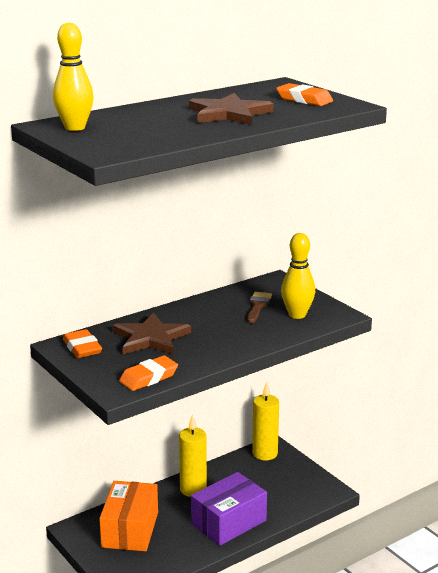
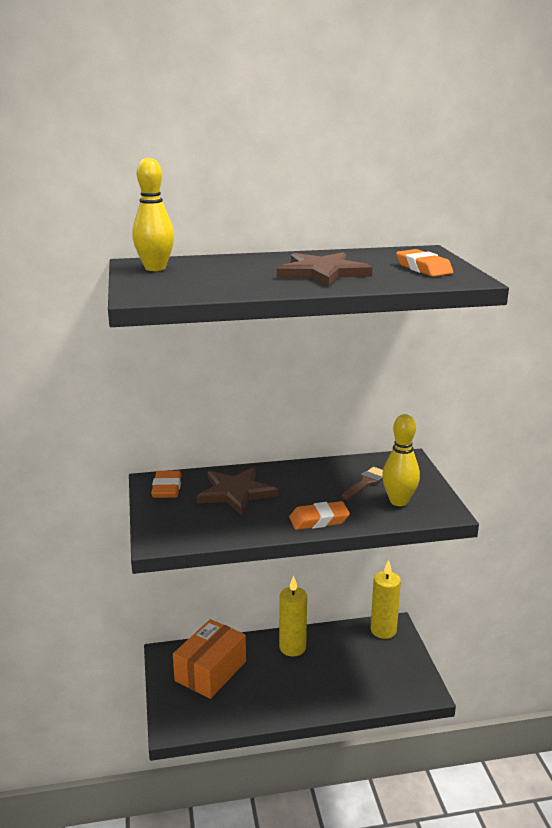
camera: 25 degrees right, 0 degrees up
orange eraser [119,355,178,391] -> orange eraser moved to [289,501,350,530]
purple box [191,472,267,546] -> none

